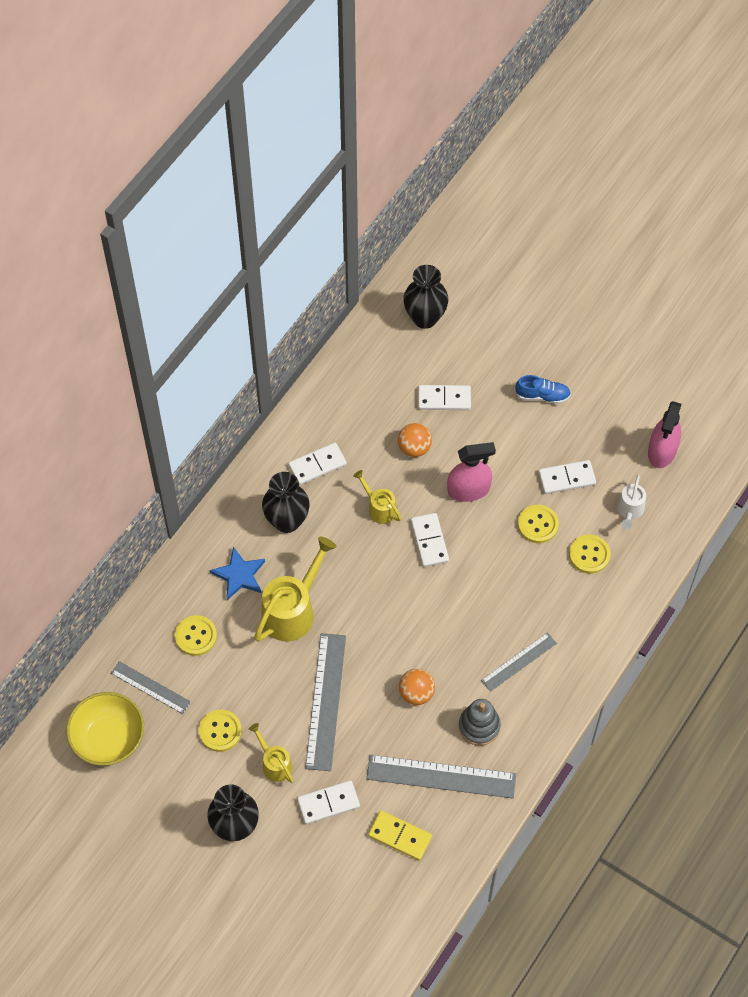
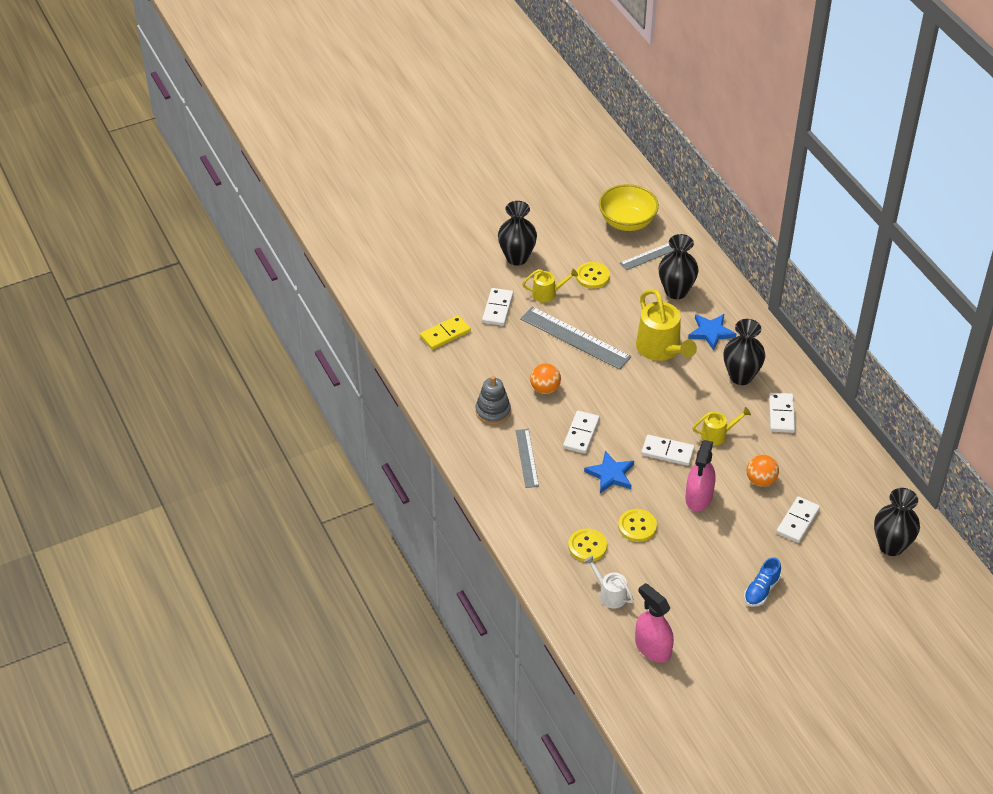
camera: 120 degrees right, 15 degrees down
yellow button [175,615,217,656] -> black vase [659,234,699,299]
grey ruler [367,755,516,798] -> none
white domino [538,460,596,494] -> white domino moved to [563,411,600,454]
none -> blue star [584,451,634,493]

